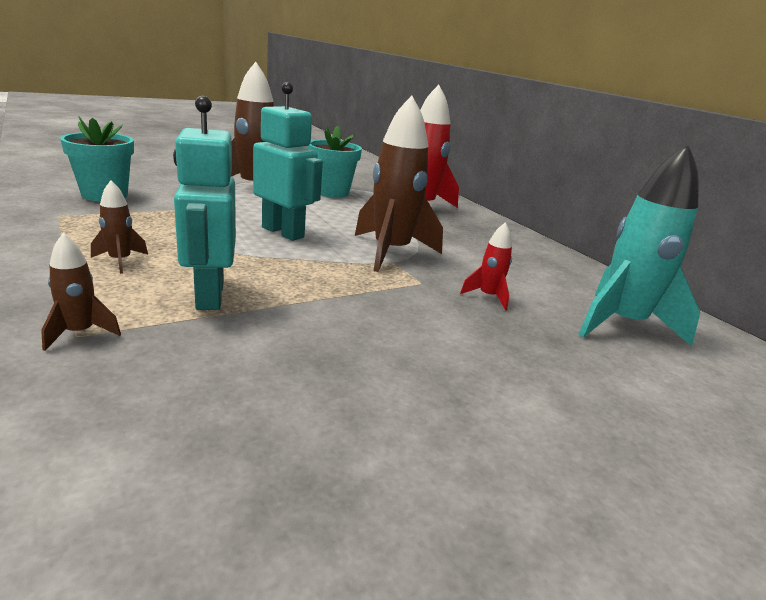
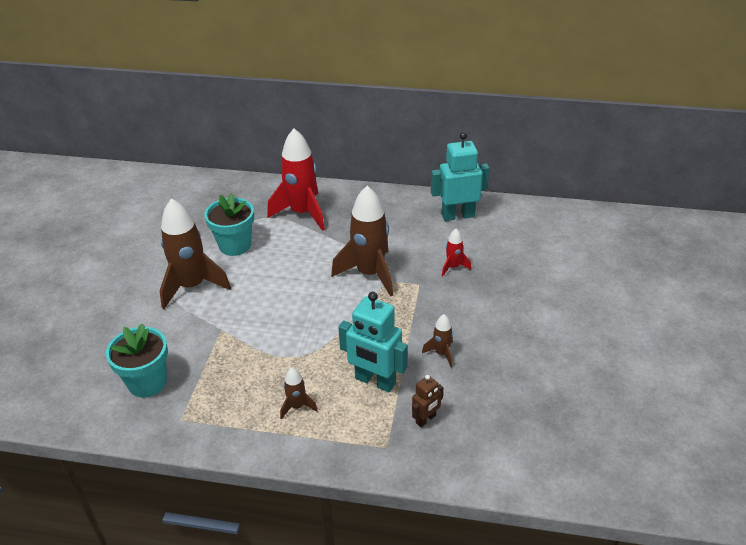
camera: 45 degrees left, 15 degrees up
brown rocket [41,233,121,351] -> brown rocket moved to [422,314,453,367]
turquoise robot [253,82,323,241] -> turquoise robot moved to [431,132,489,221]
turquoise rocket [578,144,700,347] -> none
none -> brown robot [412,375,444,427]

